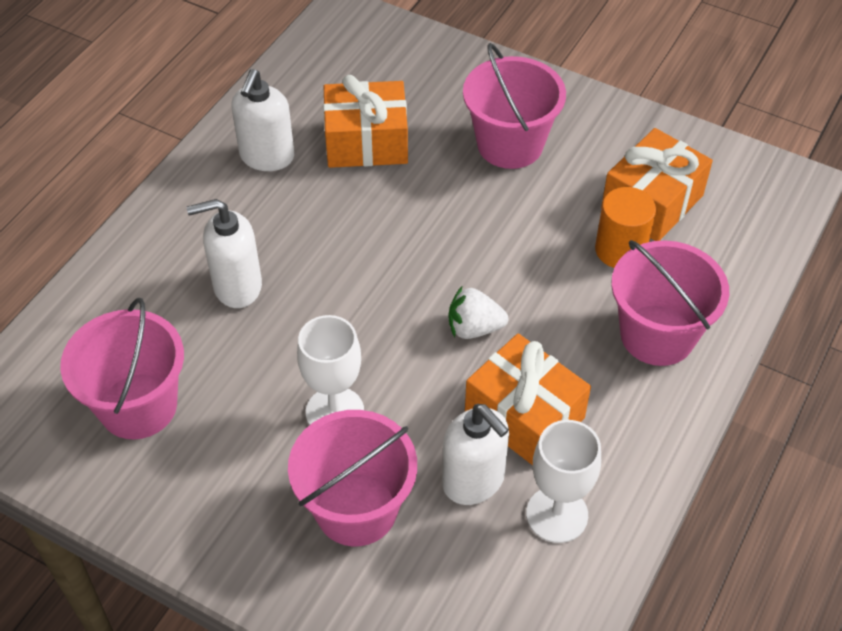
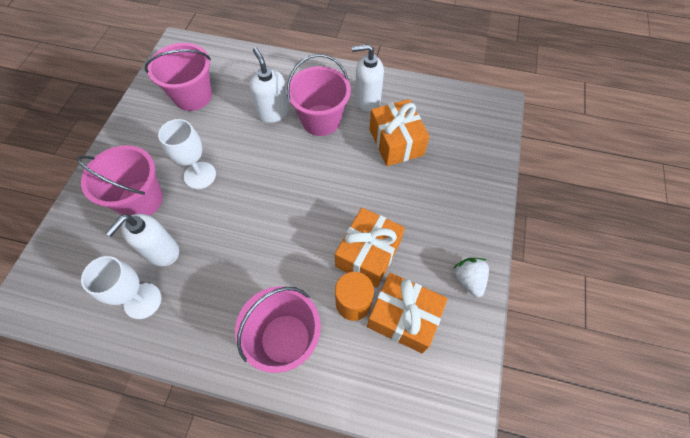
camera: 75 degrees right, 10 degrees up
white strawberry [449,286,509,339] -> white strawberry moved to [454,258,489,297]
pink bucket [463,43,566,169] -> pink bucket moved to [287,54,351,136]
orange gift [465,333,591,465] -> orange gift moved to [335,208,405,288]

